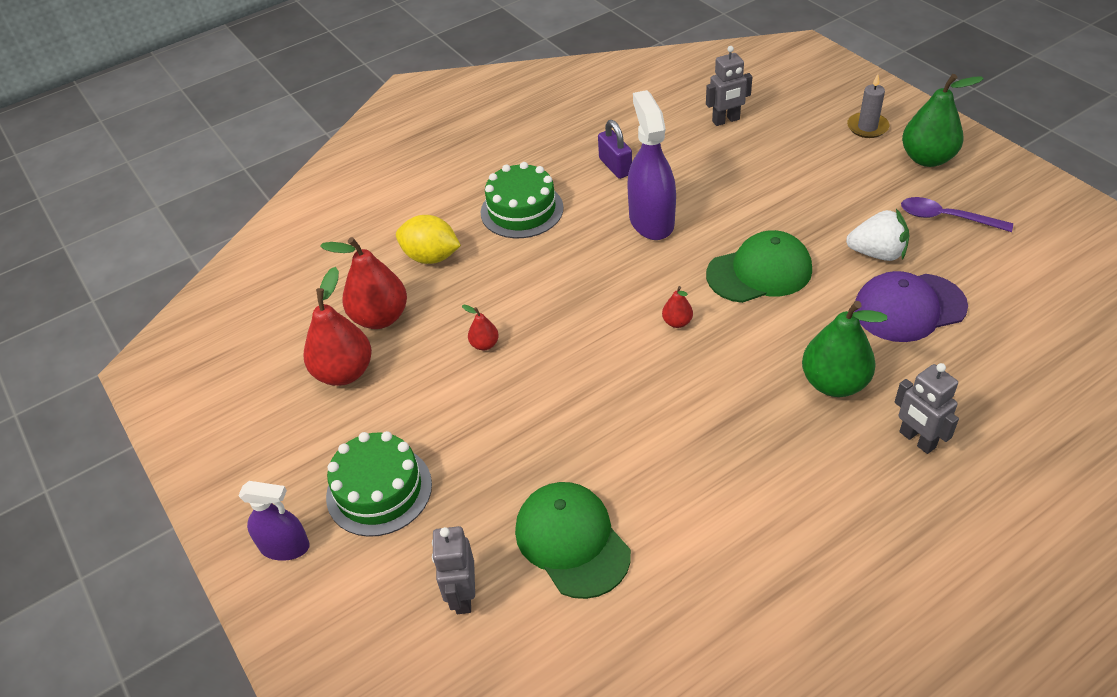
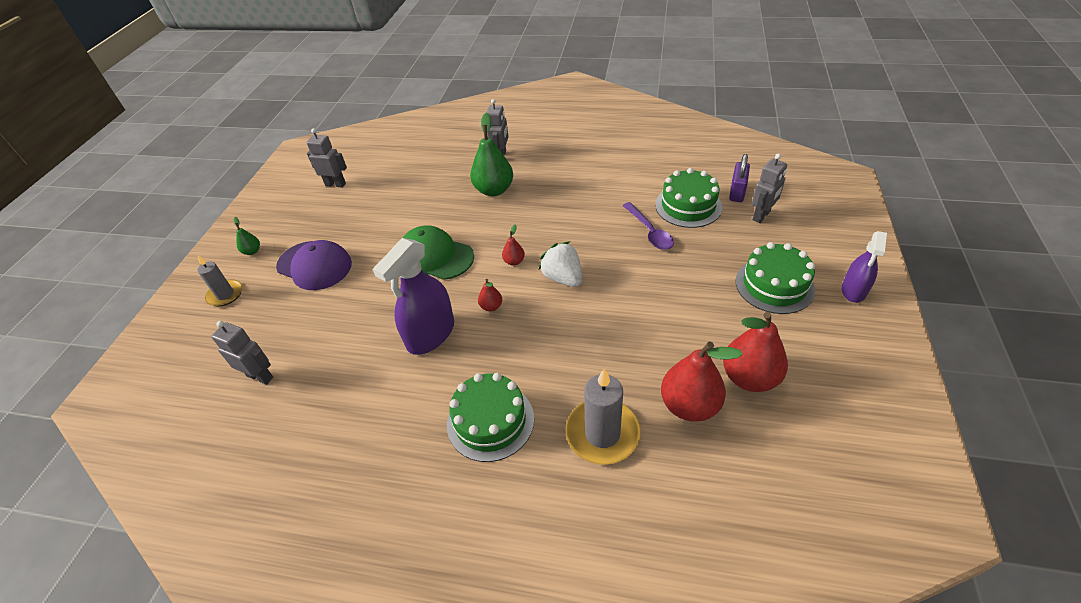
camera: 135 degrees left, 0 degrees up
purple spray bottle [238,481,310,561] -> purple spray bottle turned 120 degrees counterclockwise [842,231,887,303]
yellow lemon [396,215,461,264] -> grey candle [565,368,641,465]
red pear [462,305,499,350] -> red pear moved to [478,279,502,311]
green cap [515,482,631,599] -> green cake [655,168,722,228]
purple padlock [598,120,632,179] -> purple padlock moved to [729,154,750,202]
white strawberry [846,209,910,261] -> white strawberry moved to [539,241,582,287]
purple cap [854,271,968,342] -> purple cap moved to [276,240,352,290]
purple spoon [901,197,1013,232] -> purple spoon moved to [623,202,674,250]
green pear [902,74,984,167] -> green pear [233,217,260,255], size x0.47
none -> grey robot [307,128,347,188]

